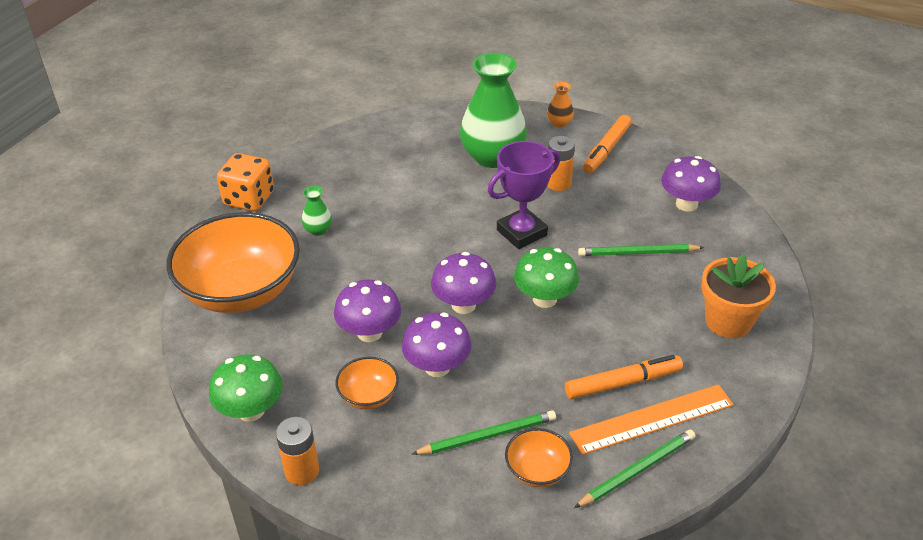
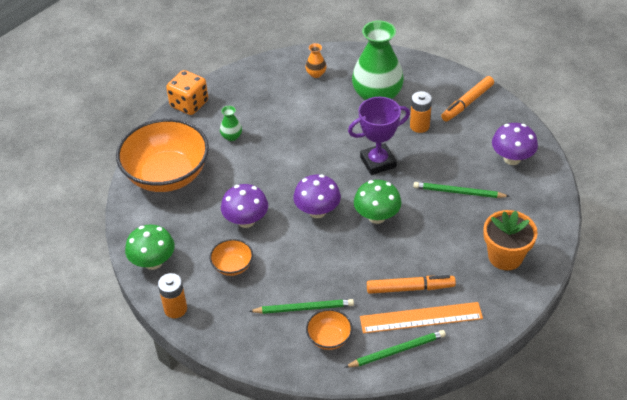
camera: 15 degrees right, 5 degrees up
purple mushroom [402,312,472,377] -> none
orange vase [547,82,574,128] -> orange vase moved to [305,43,327,78]

